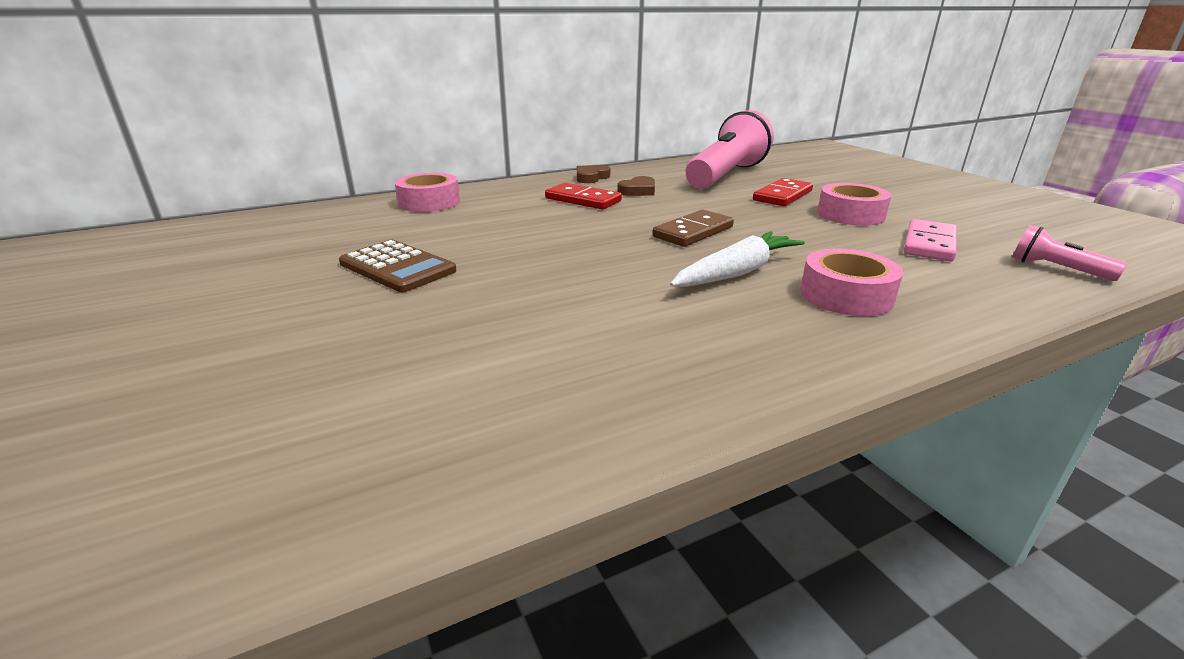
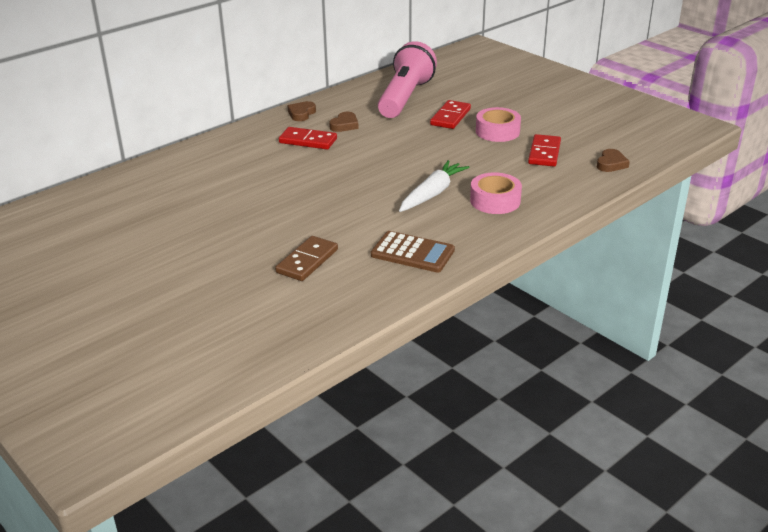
camera: 15 degrees left, 5 degrees up
brown calculator [339,240,456,292] -> brown calculator moved to [371,231,455,273]
pink tape [395,173,460,212] -> none
brown domino [652,210,734,247] -> brown domino moved to [275,236,338,281]
pink domino [903,219,957,261] -> red domino [528,134,561,167]
pink flashlight [1012,225,1128,281] -> brown heart [597,149,630,172]

